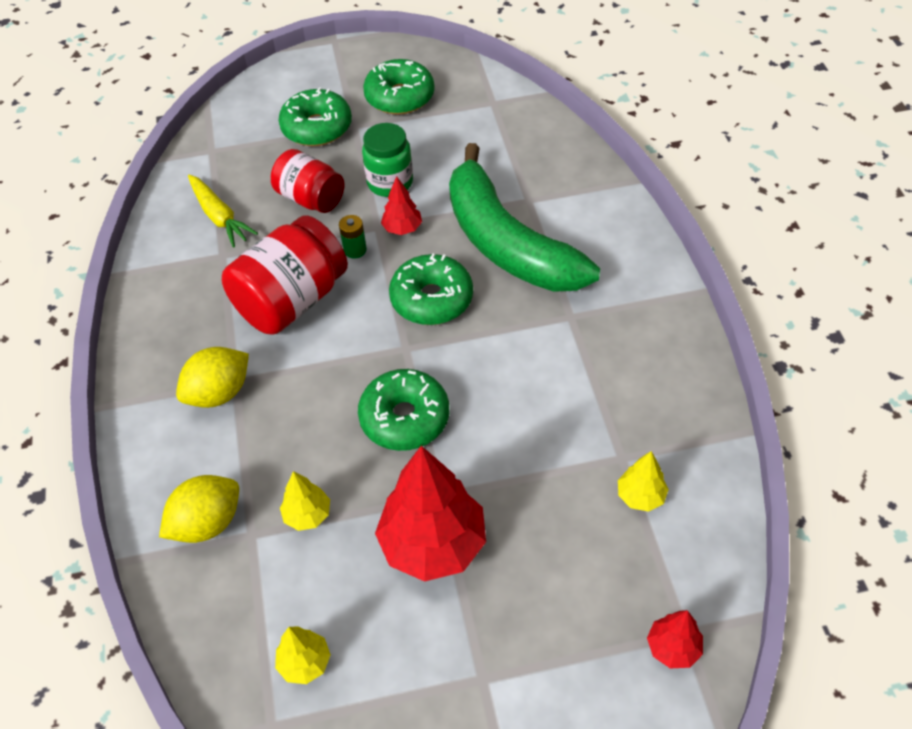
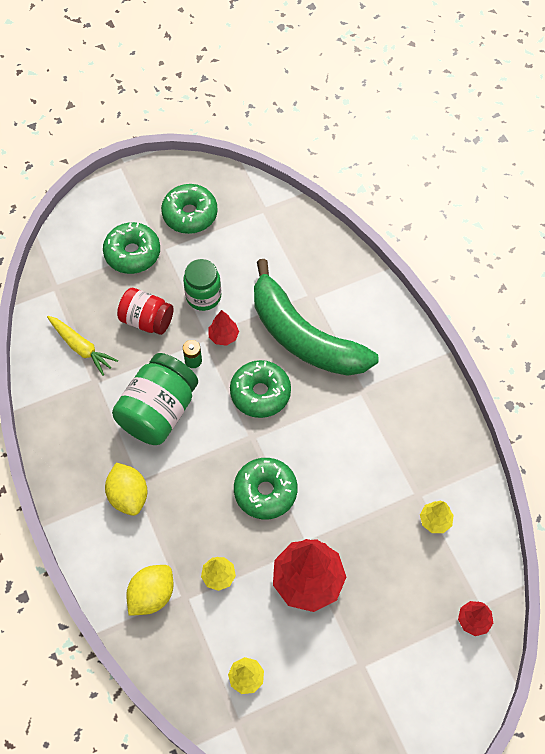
camera: 15 degrees left, 10 degrees up
yellow lemon [176,347,249,408] -> yellow lemon turned 60 degrees counterclockwise [105,462,147,516]
red jar [222,215,348,335] -> green jar [112,353,198,445]

